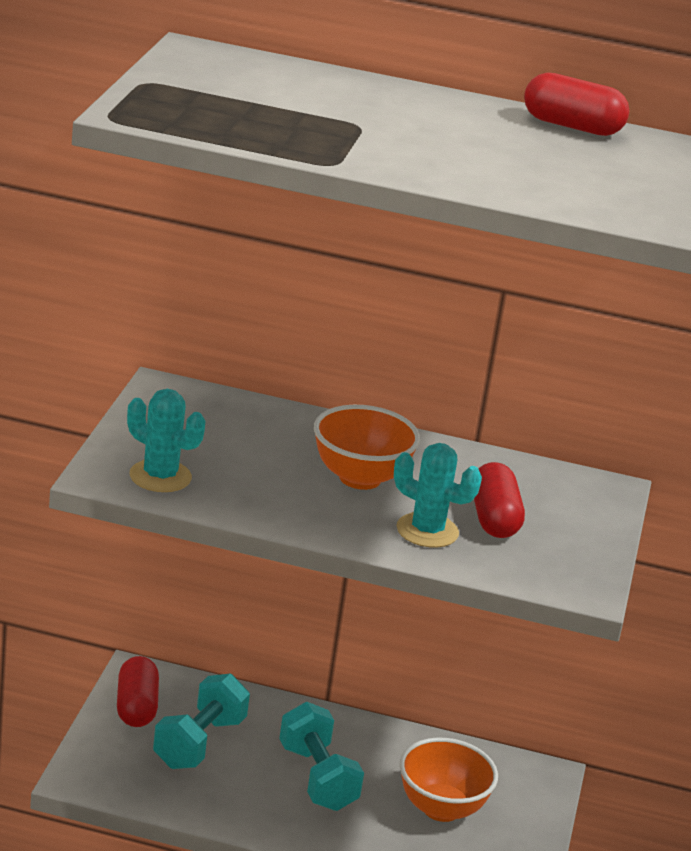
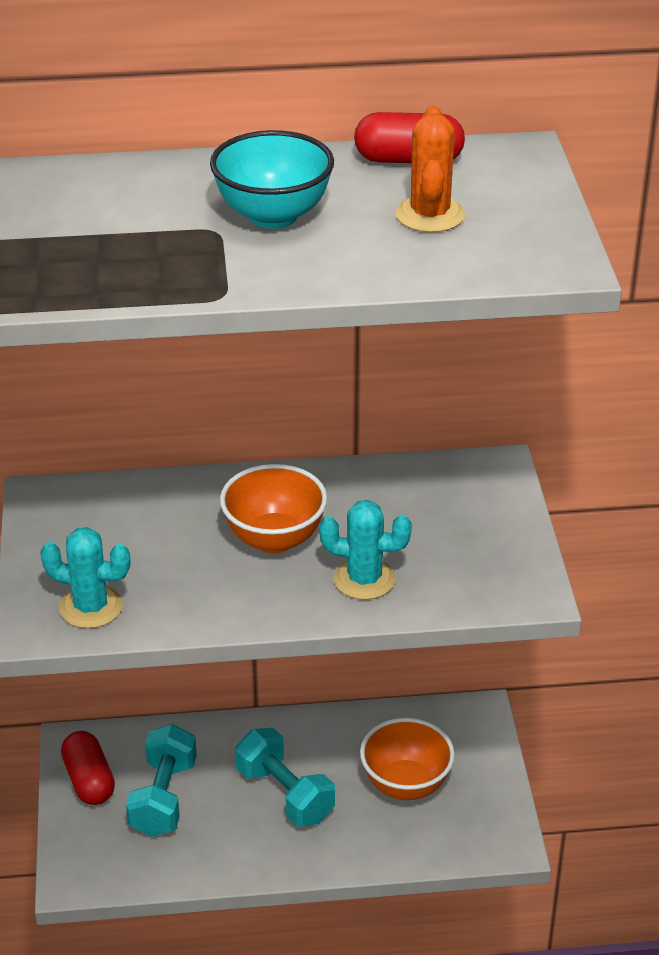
camera: 15 degrees left, 10 degrees up
red capsule [474,462,525,538] -> none
none -> turquoise bowl [210,130,334,229]
none -> orange cactus [395,105,465,233]

